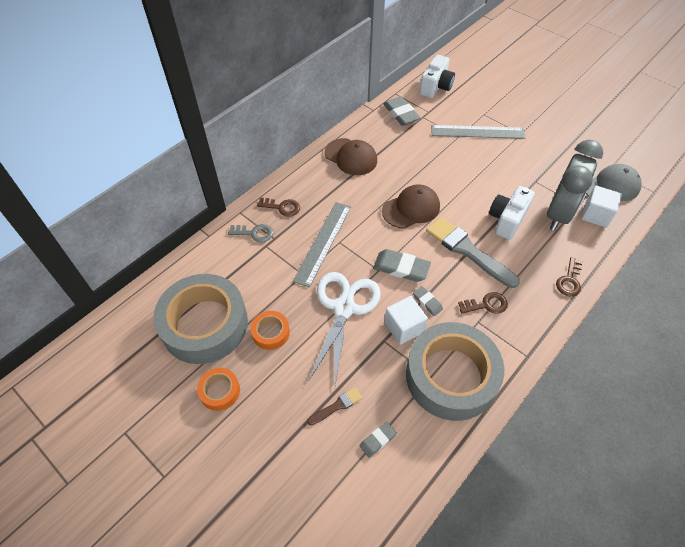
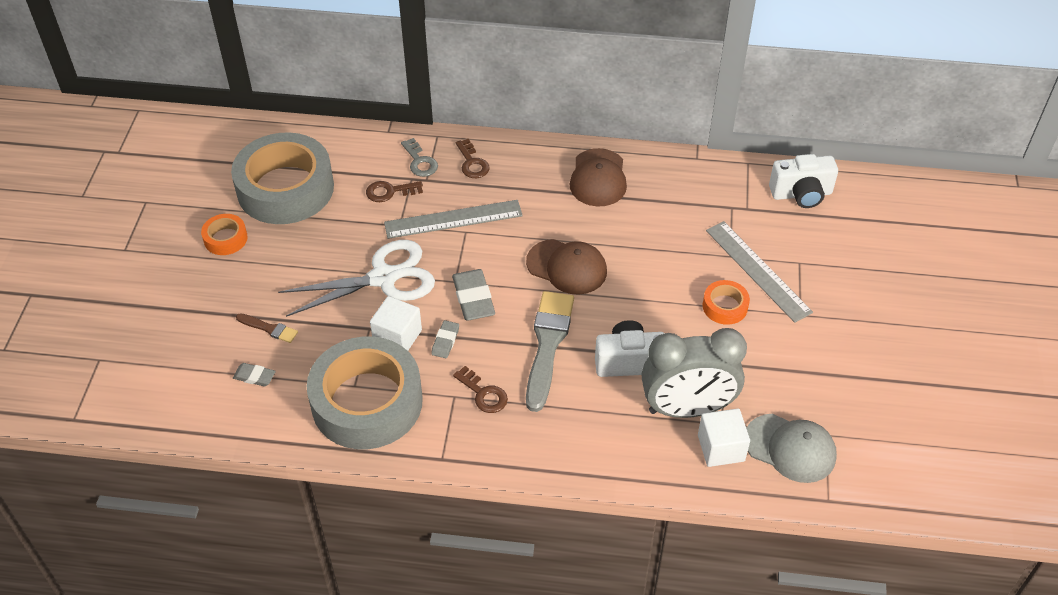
camera: 55 degrees right, 5 degrees down
orange tape [251,311,290,350] -> orange tape moved to [703,280,750,325]
grey eraser [383,96,421,126] -> none
brown key [556,257,583,296] -> brown key moved to [366,181,423,202]

